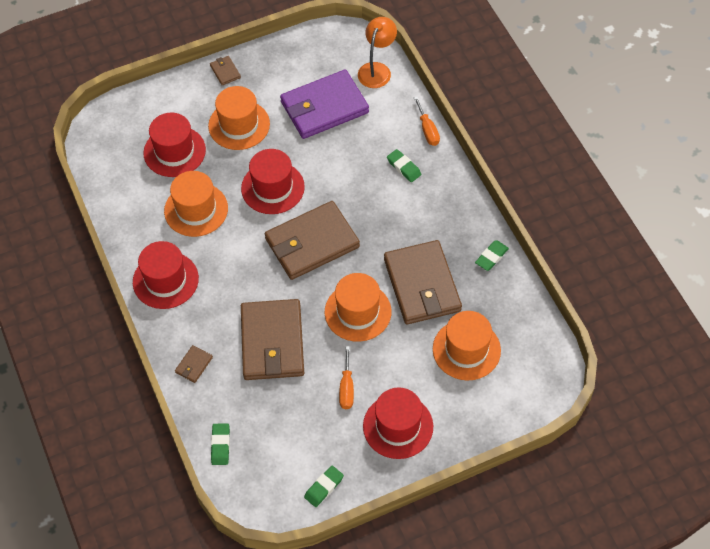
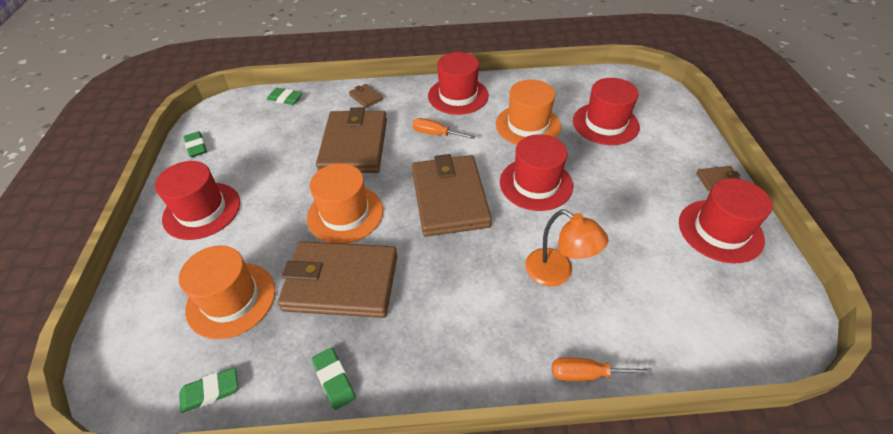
camera: 110 degrees right, 10 degrees down
orange hat [208,86,270,150] -> none
brown wallet [241,299,304,380] -> brown wallet turned 75 degrees clockwise [316,107,387,173]
purple wallet [280,69,369,139] -> none
orange screwdriver [339,346,354,409] -> orange screwdriver moved to [412,118,476,139]
orange lamp [358,17,397,88] -> orange lamp moved to [525,209,608,287]
green eraser [387,149,422,182] -> green eraser moved to [179,368,238,413]
none -> red hat [679,178,772,263]

